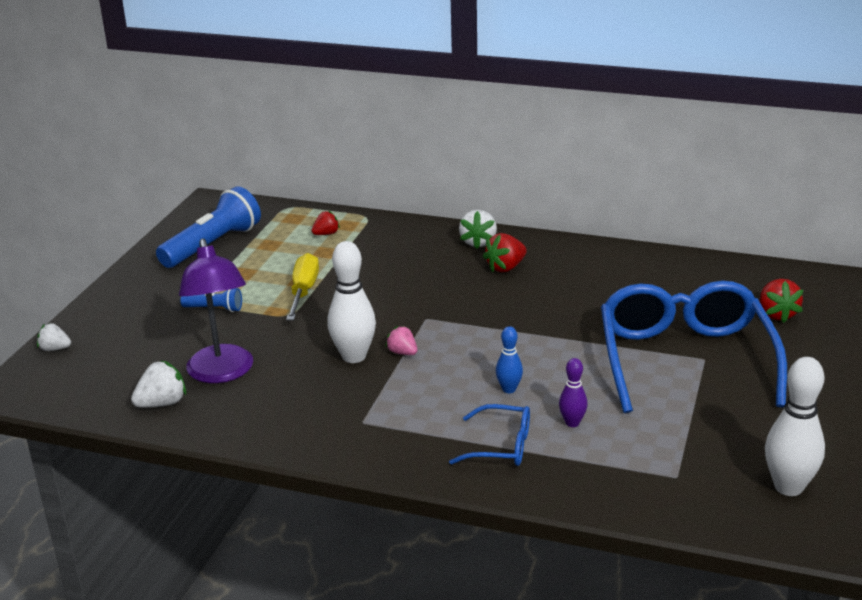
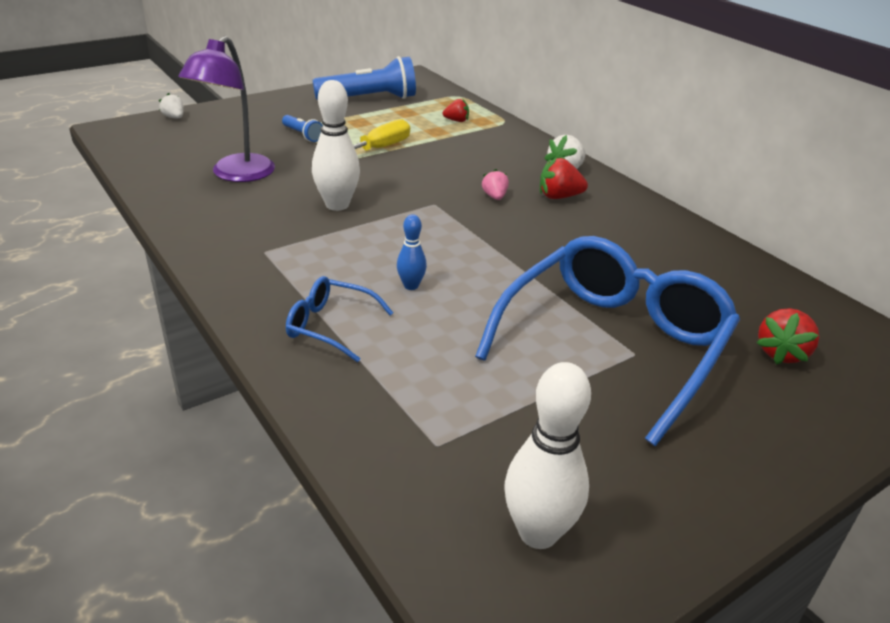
camera: 35 degrees right, 5 degrees up
white strawberry [131,360,186,408] -> none
pink strawberry [385,326,417,355] -> pink strawberry moved to [482,169,509,200]
blue glasses [449,404,530,466] -> blue glasses turned 150 degrees clockwise [286,276,393,362]
purple bowling pin [559,358,588,427] -> none

